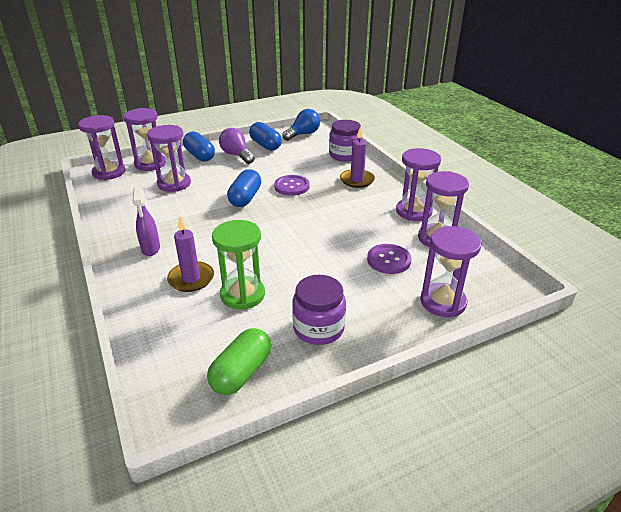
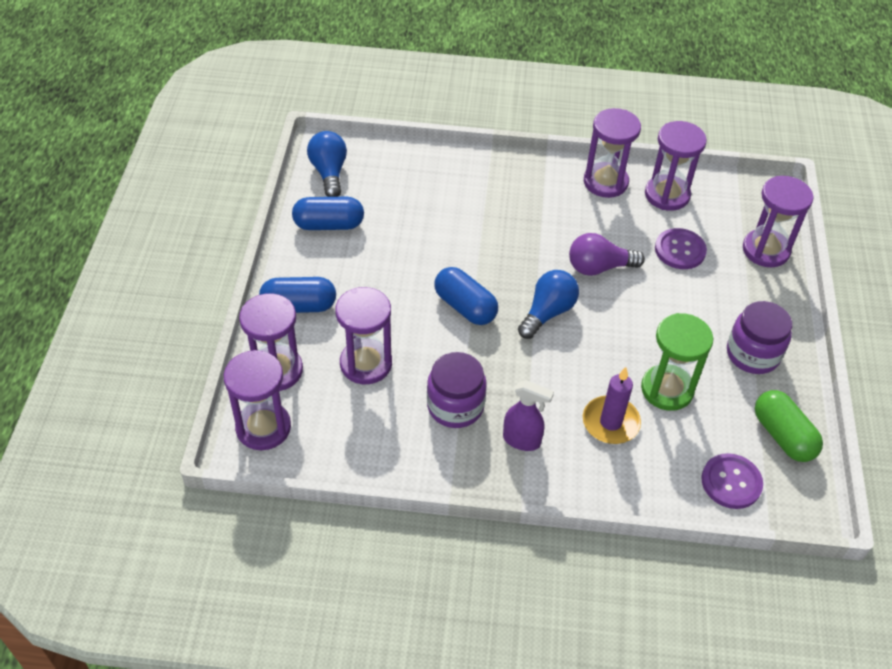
camera: 60 degrees left, 15 degrees up
purple light bulb [219,128,255,164] -> purple light bulb moved to [569,233,645,276]
purple button [274,175,310,196] -> purple button moved to [701,453,763,509]
purple jar [329,120,362,162] -> purple jar moved to [427,352,487,428]
purple candle [340,127,375,188] -> none
none -> blue light bulb [518,270,579,339]

